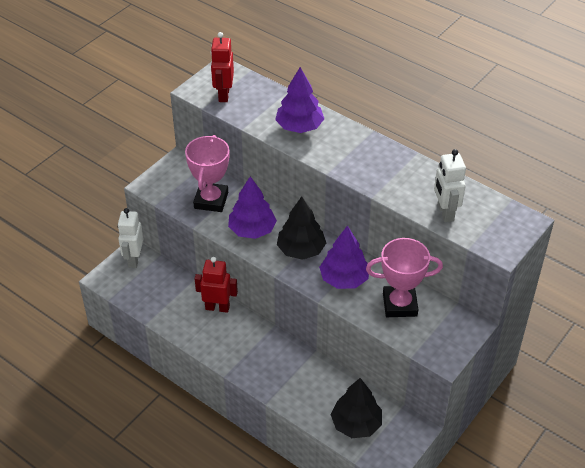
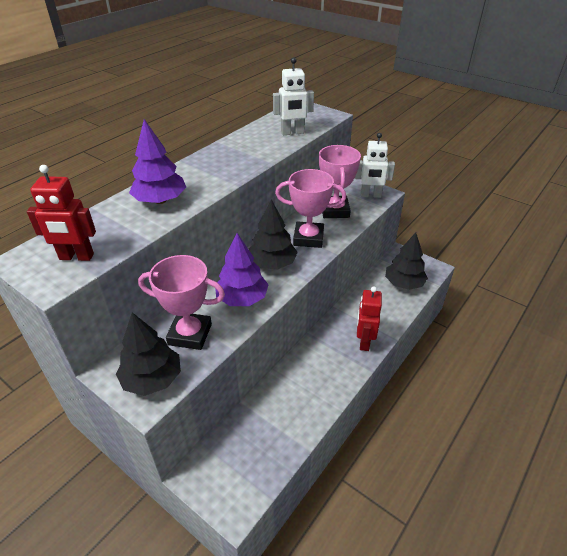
camera: 90 degrees left, 5 degrees down
white robot [118,208,144,268] -> white robot moved to [355,133,395,198]
red robot [194,257,238,313] -> red robot moved to [357,286,382,351]
purple tree [319,226,369,289] -> pink trophy [275,169,346,248]
none -> black tree [116,312,181,396]

